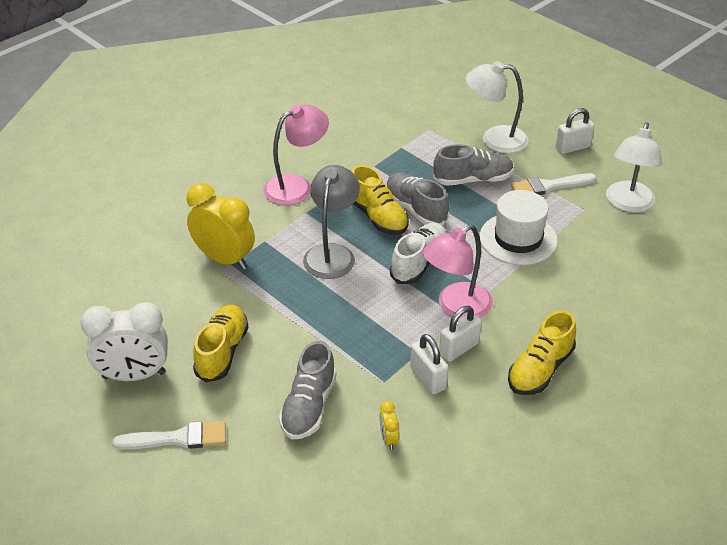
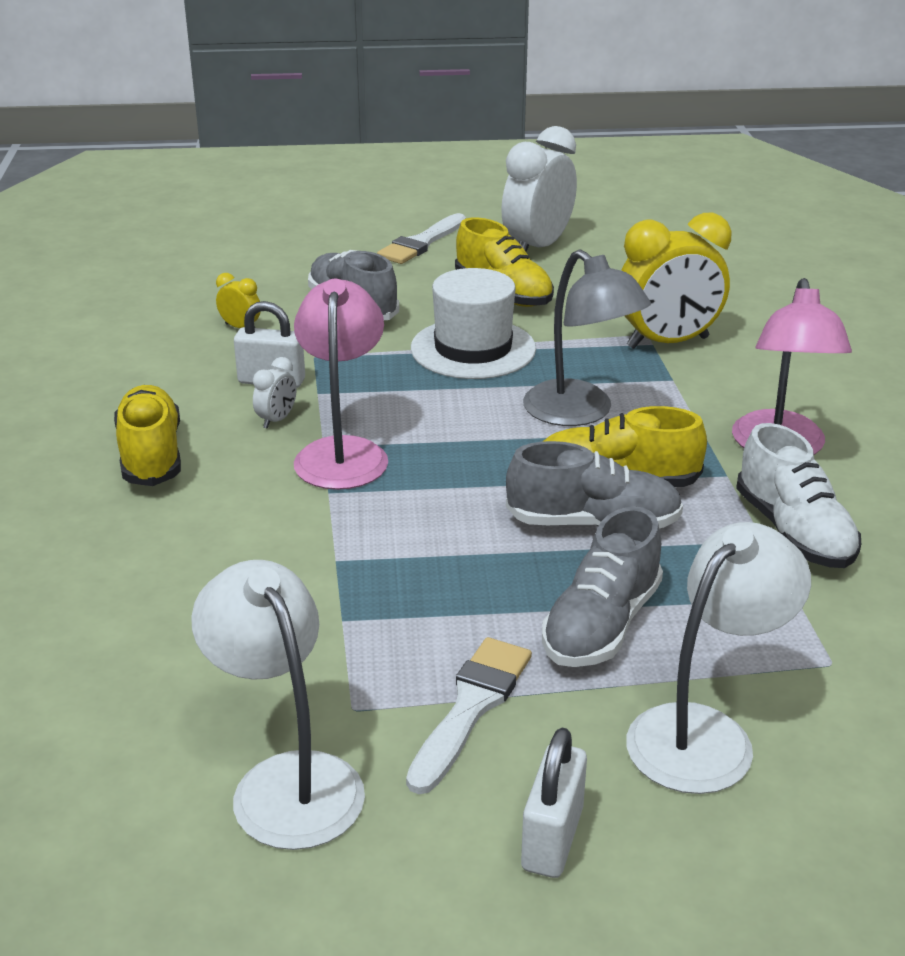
camera: 130 degrees right, 10 degrees down
white shoe [390,223,447,284] -> white shoe moved to [736,423,861,568]
white padlock [439,306,482,362] -> white clock [253,357,297,429]
white hat [480,190,558,265] -> white hat moved to [411,268,536,379]

